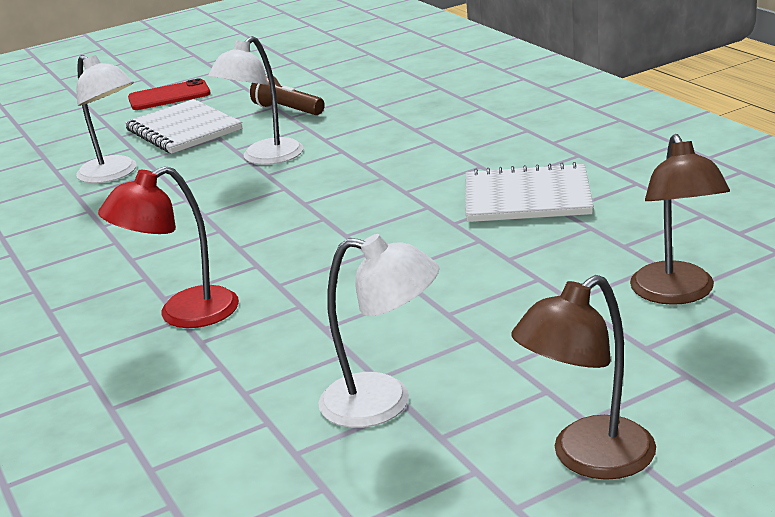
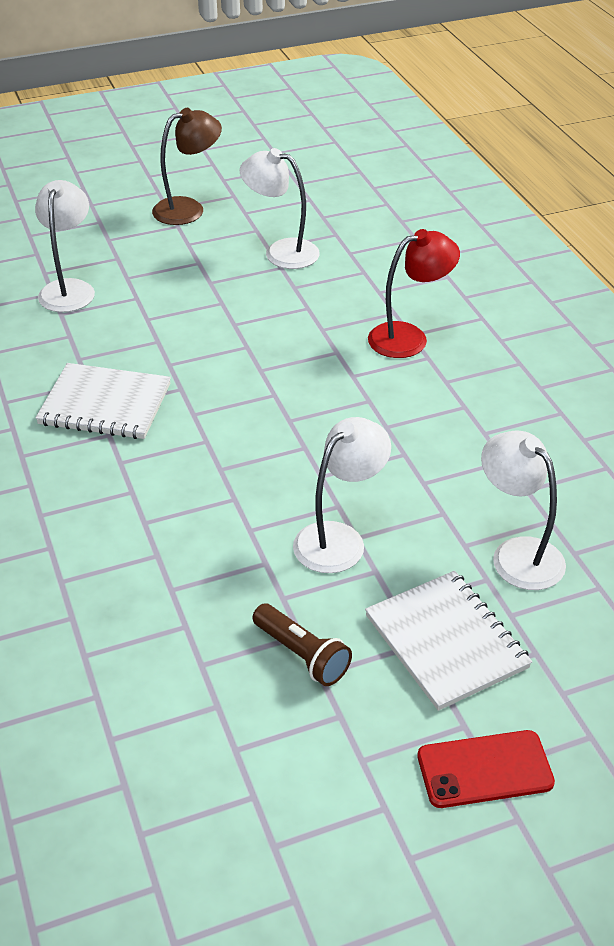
camera: 175 degrees left, 15 degrees up
brown lamp [630,134,730,305] -> white lamp [35,180,95,312]

